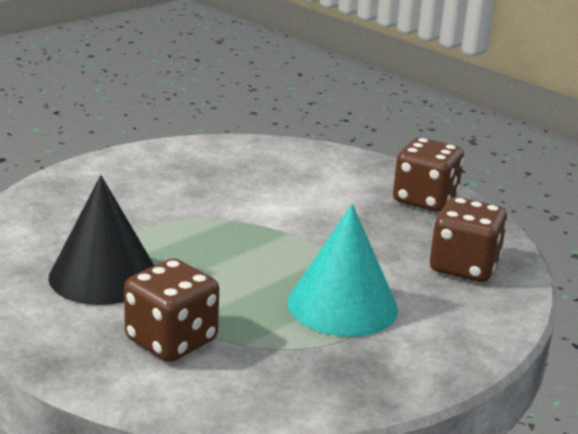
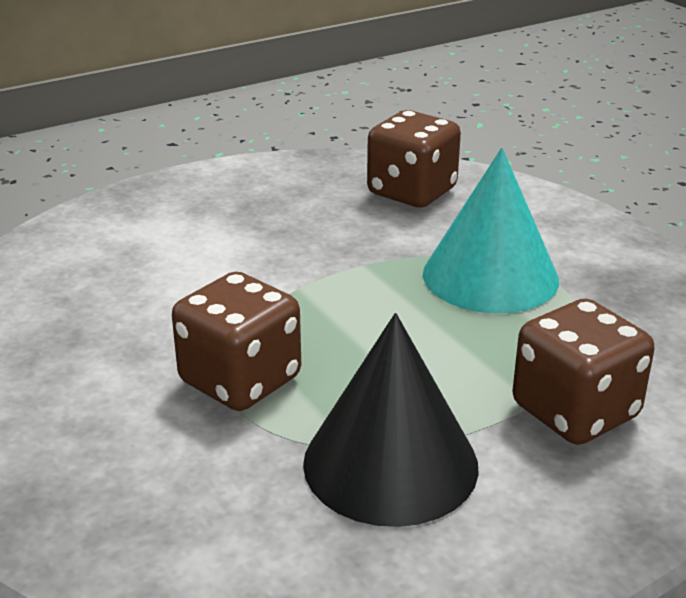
camera: 75 degrees left, 5 degrees up
brown dice [393,138,464,212] -> brown dice moved to [172,272,301,411]

